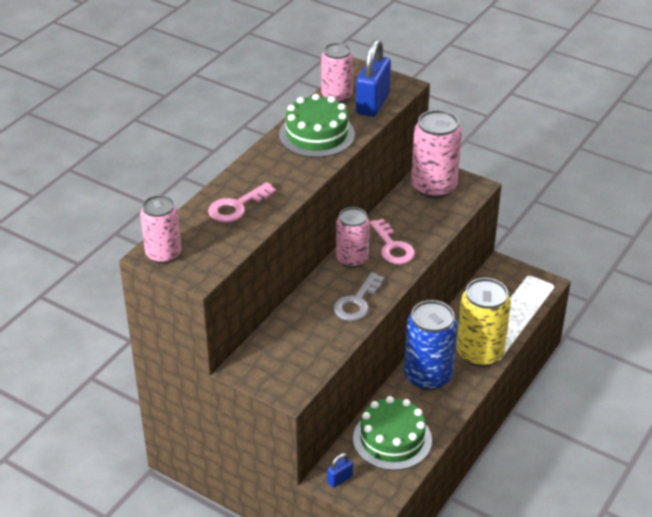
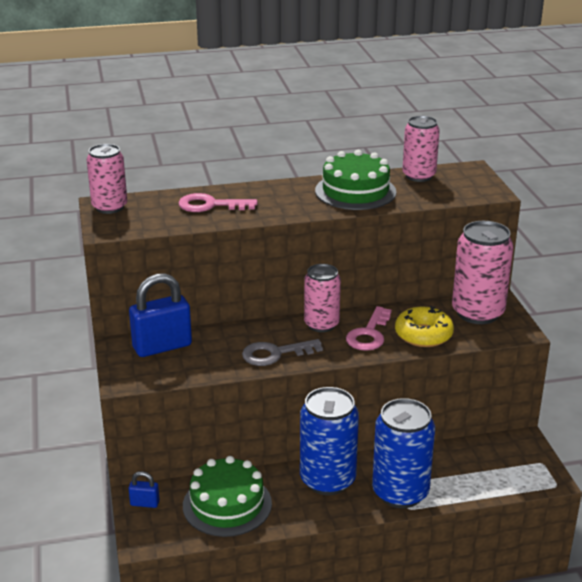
camera: 45 degrees right, 10 degrees down
blue padlock [356,39,391,117] -> blue padlock moved to [129,273,192,357]
yellow can [456,278,511,367] -> blue can [372,398,435,508]
none -> yellow donut [395,306,454,347]

